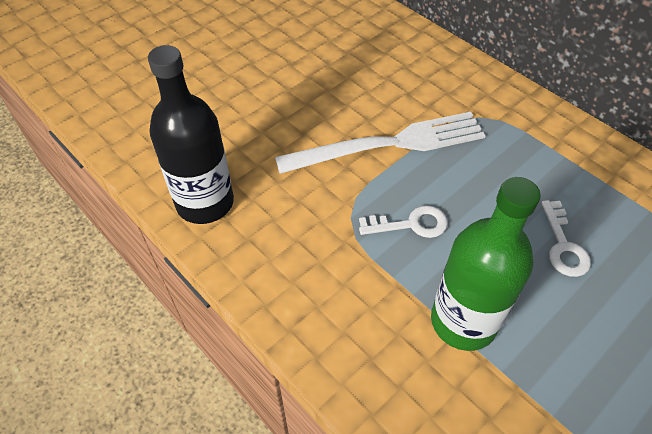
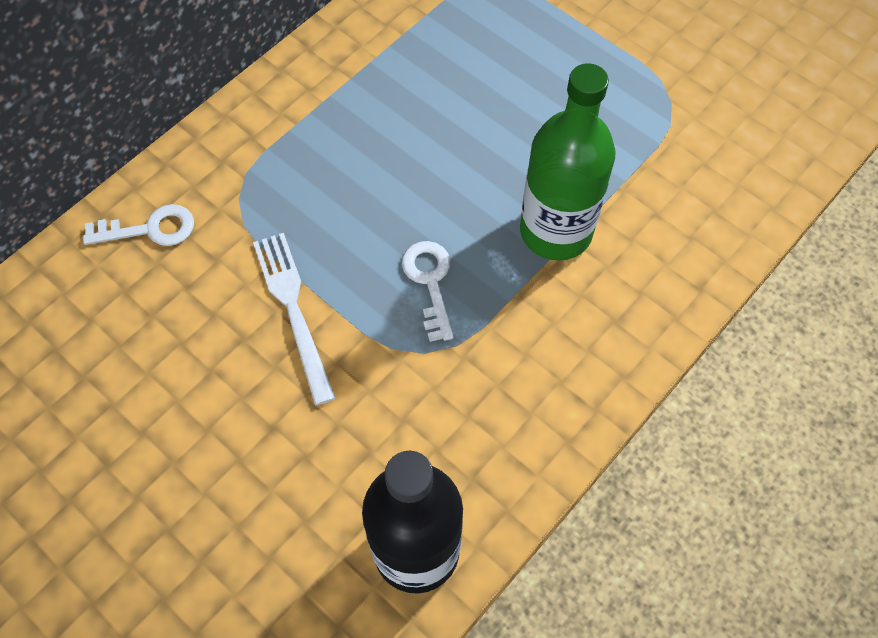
camera: 95 degrees left, 10 degrees up
white fork [275,112,486,174] -> white fork [253,233,335,405], size x0.65
white key [541,200,591,277] -> white key moved to [83,204,194,246]

